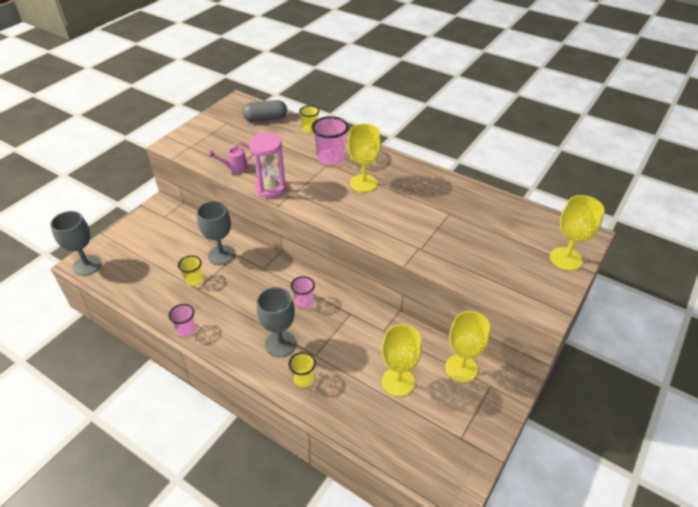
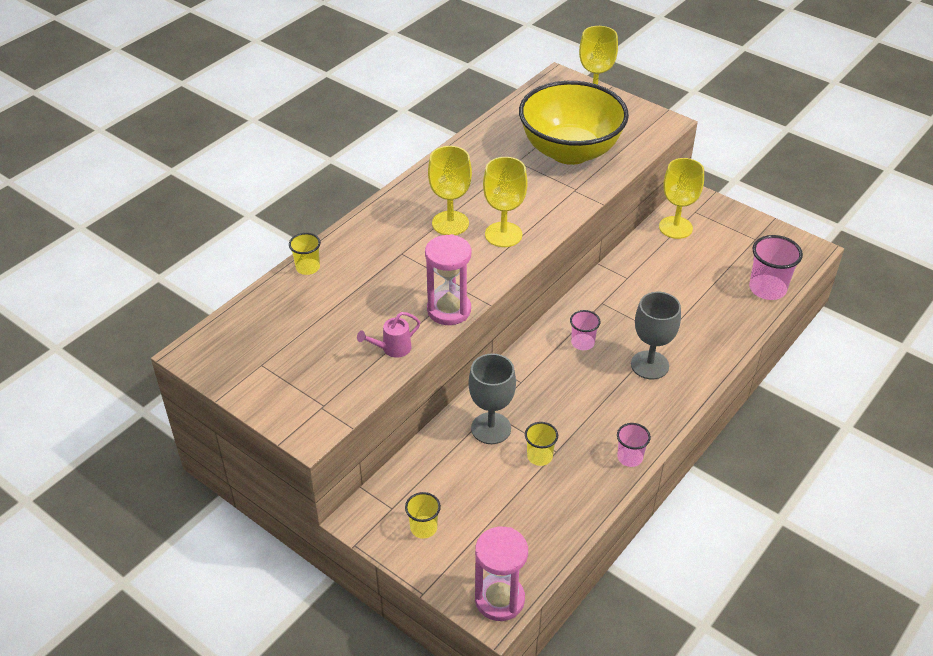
camera: 85 degrees left, 0 degrees up
grey goblet [50,211,102,276] -> pink hourglass [475,527,528,621]
pink watering can [208,142,254,173] -> pink watering can turned 75 degrees clockwise [357,312,420,358]
grey capsule [242,100,287,122] -> none
yellow cup [288,352,316,387] -> yellow cup moved to [405,492,441,539]
pink cup [312,116,348,166] -> pink cup moved to [749,235,803,300]
yellow goblet [382,324,422,397] -> yellow goblet moved to [483,157,528,247]
none -> yellow bowl [519,81,629,165]

